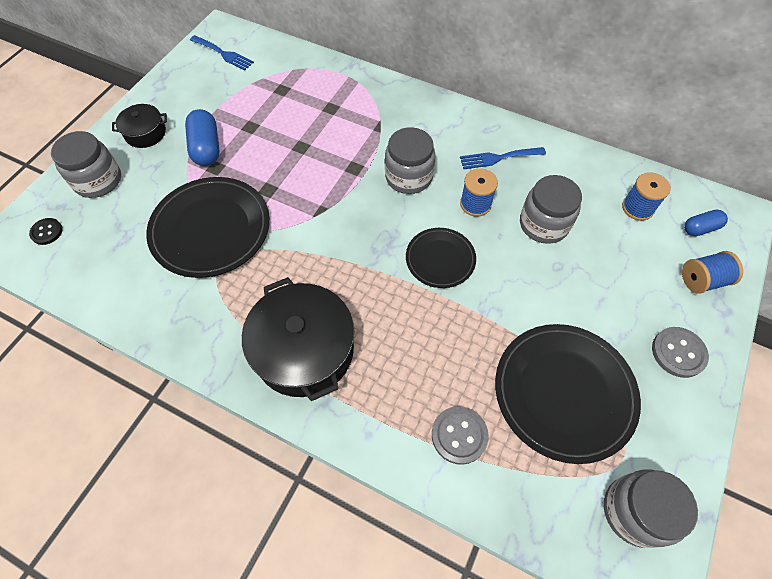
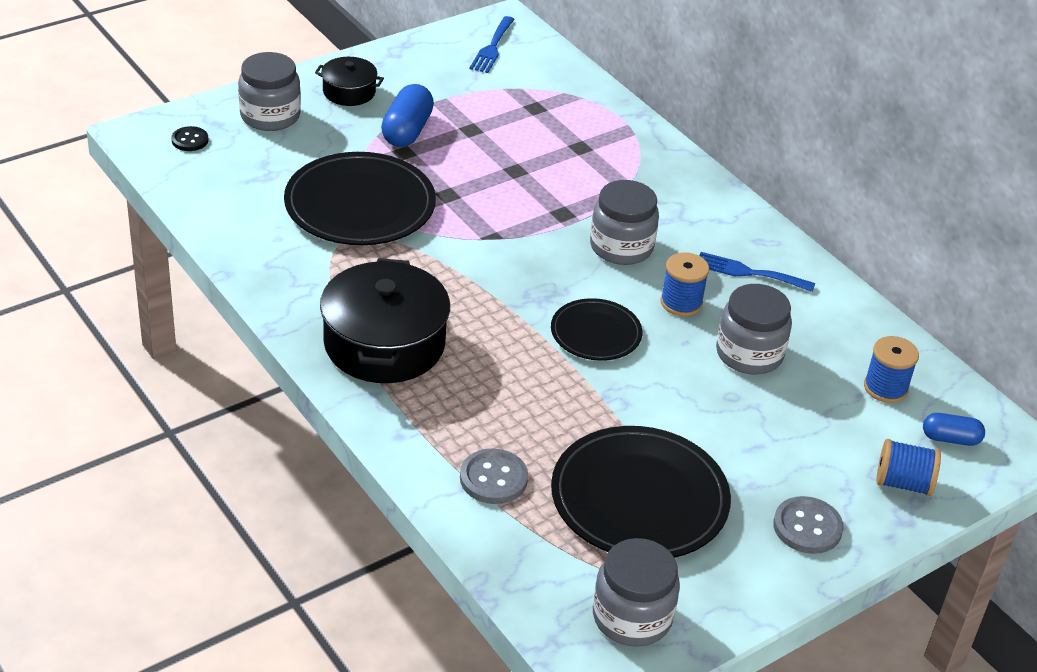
camera: 25 degrees right, 20 degrees down
blue fork [190,35,254,71] -> blue fork turned 45 degrees clockwise [470,16,515,73]

